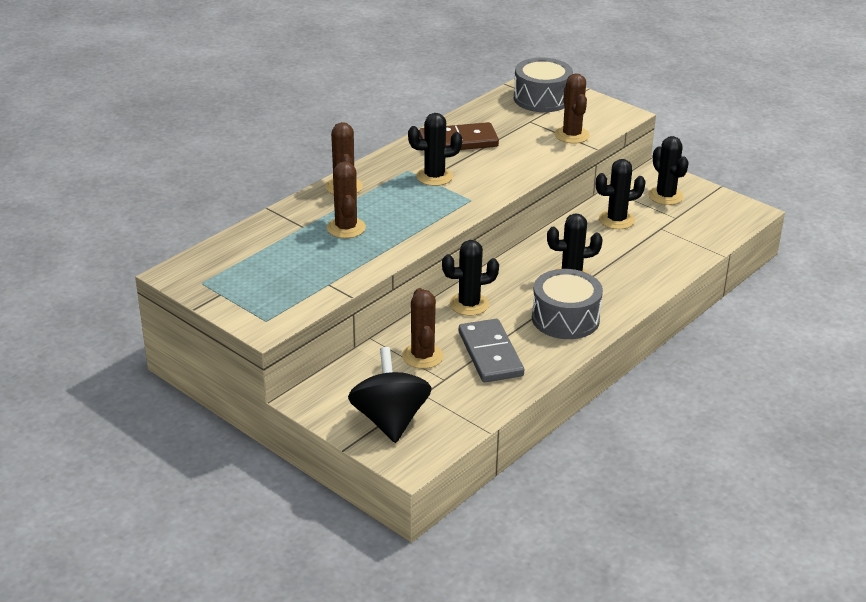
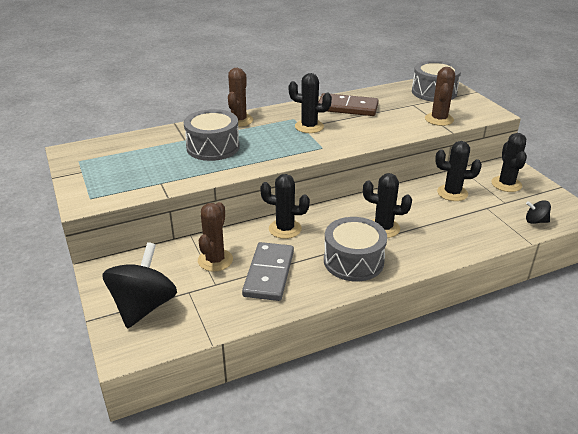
camera: 25 degrees right, 0 degrees up
brown cactus [327,162,366,238] -> grey drum [184,109,239,161]
none -> black spinning top [526,200,551,224]

